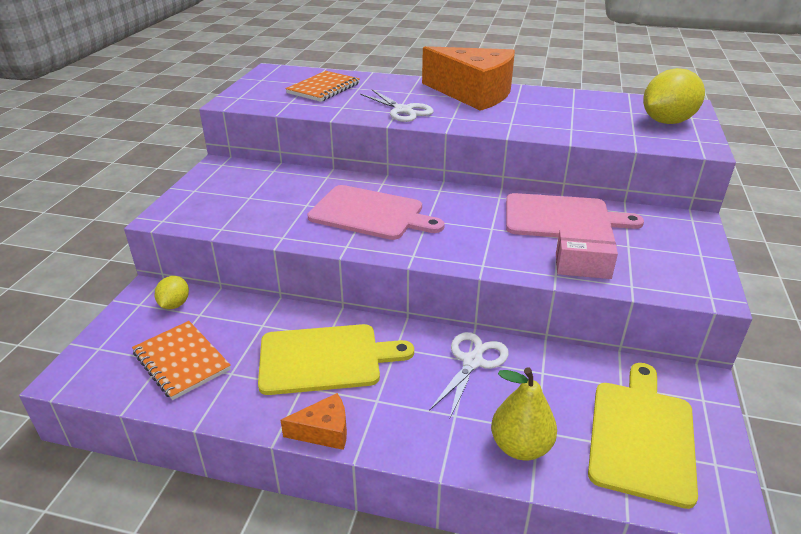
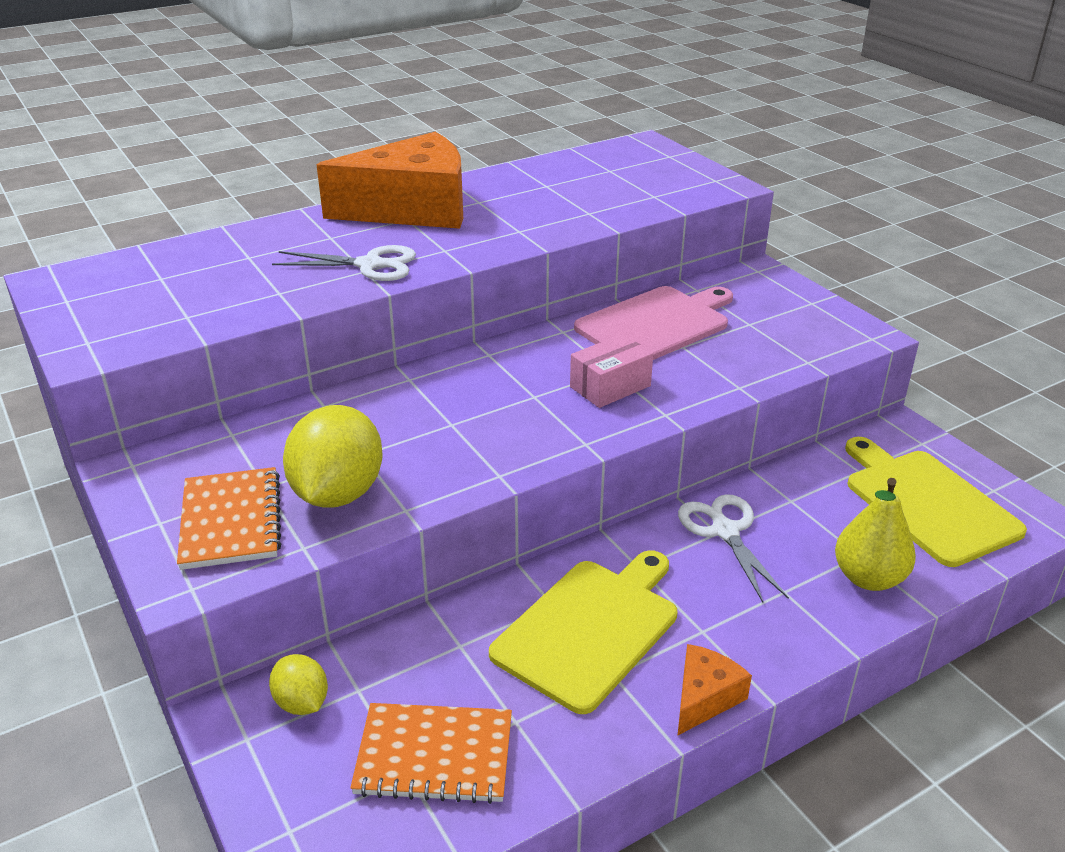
camera: 45 degrees left, 0 degrees up
orange notebook [285,71,360,102] -> orange notebook moved to [177,467,281,570]
pink cutting board [307,185,445,240] -> none
pink box [556,229,618,279] -> pink box moved to [570,334,653,408]
yellow lemon [643,68,705,124] -> yellow lemon moved to [283,405,383,508]

